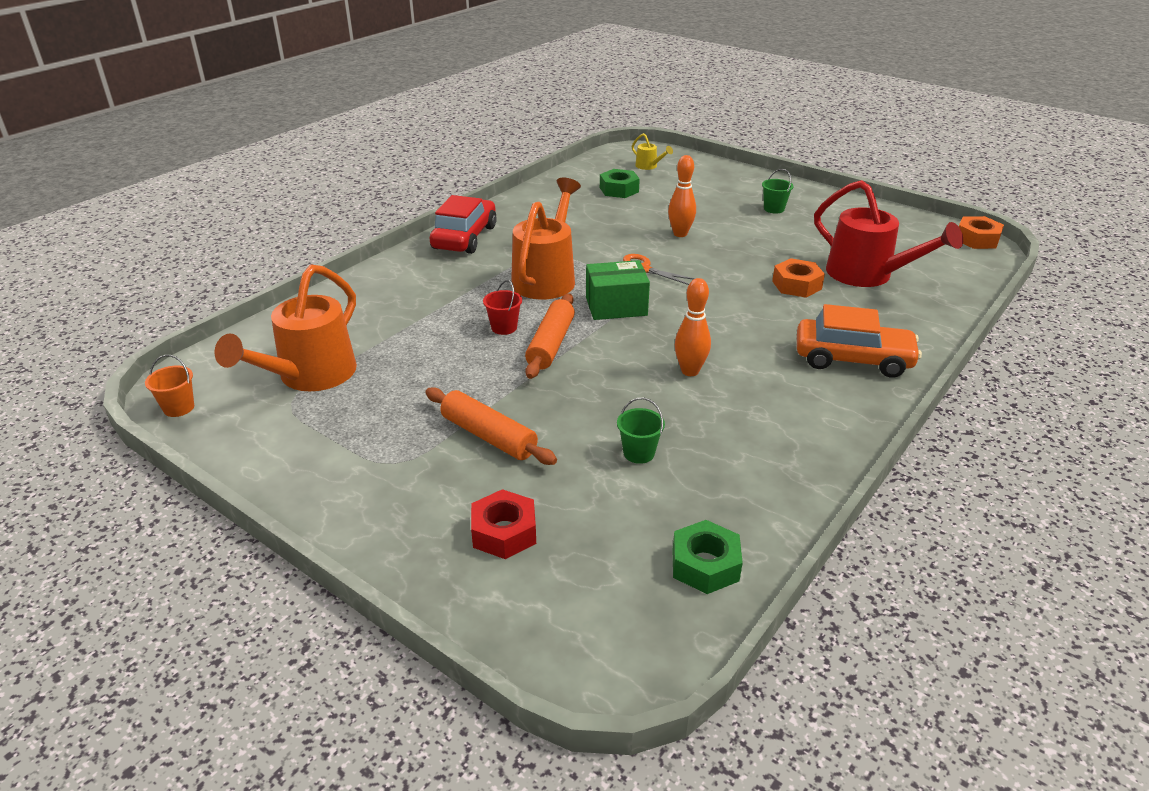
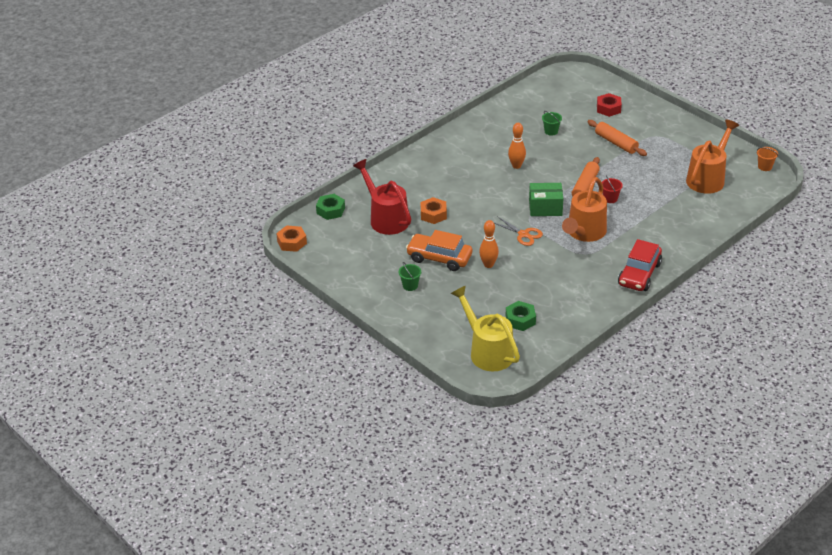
camera: 170 degrees left, 5 degrees up
yellow watering can [632,133,673,170] -> yellow watering can [451,285,520,371], size x2.32
green nut [673,520,743,594] -> green nut moved to [316,194,345,220]
orange car [797,304,922,378] -> orange car moved to [406,230,472,271]

